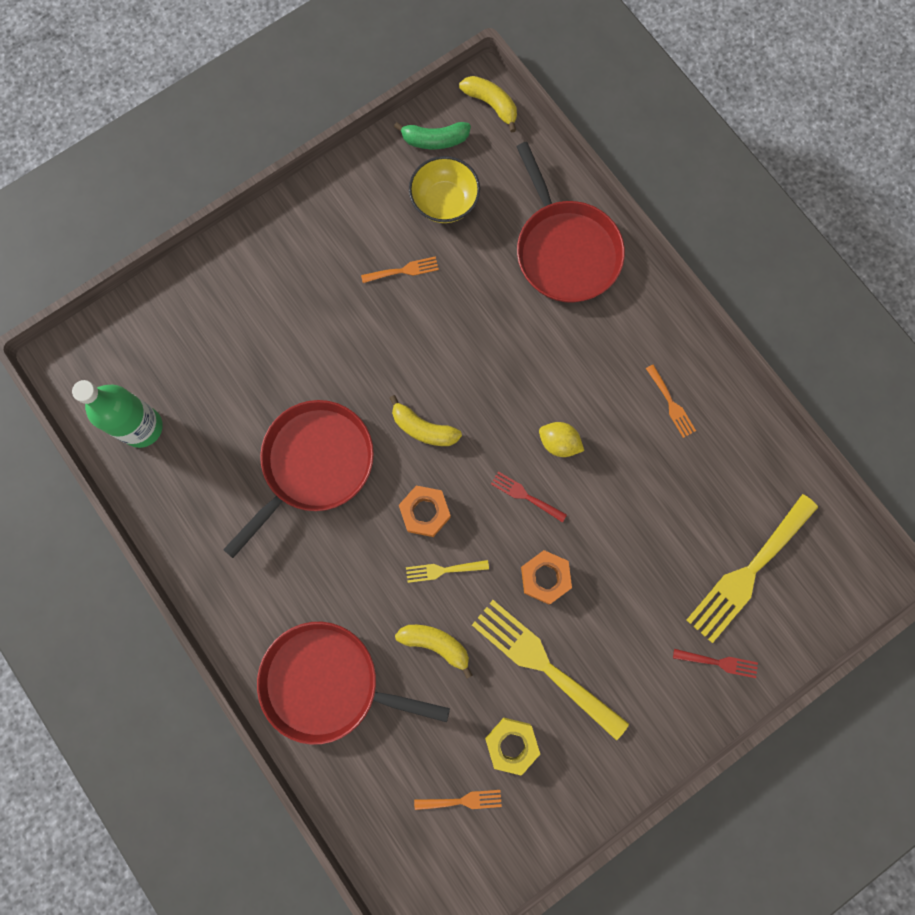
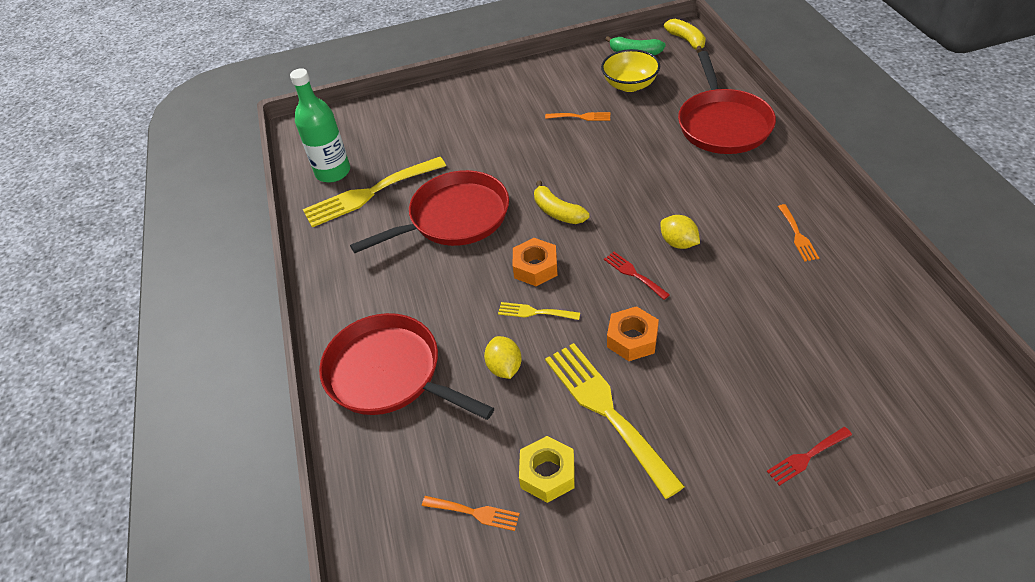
camera: 25 degrees right, 30 degrees down
yellow banana [395,625,472,679] -> yellow lemon [484,336,522,379]
red fork [673,649,758,678] -> red fork turned 120 degrees clockwise [767,427,852,486]
yellow fork [687,494,818,643] -> yellow fork moved to [303,157,446,227]

